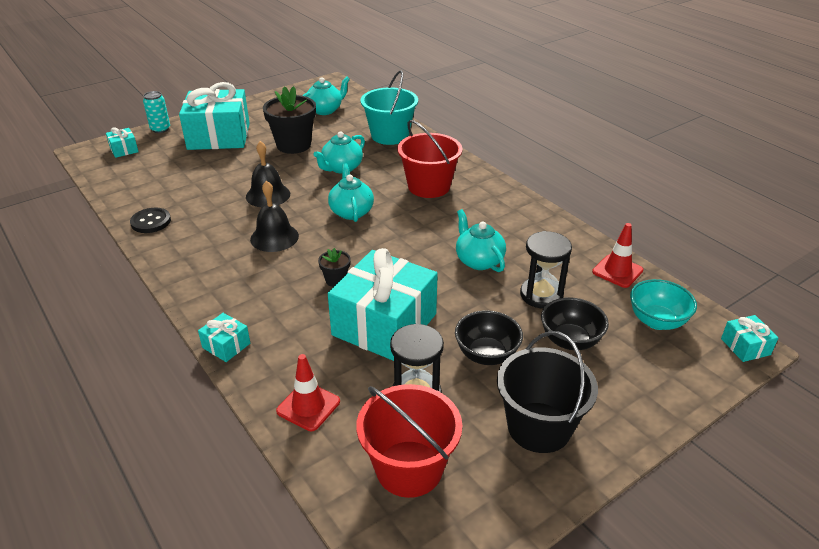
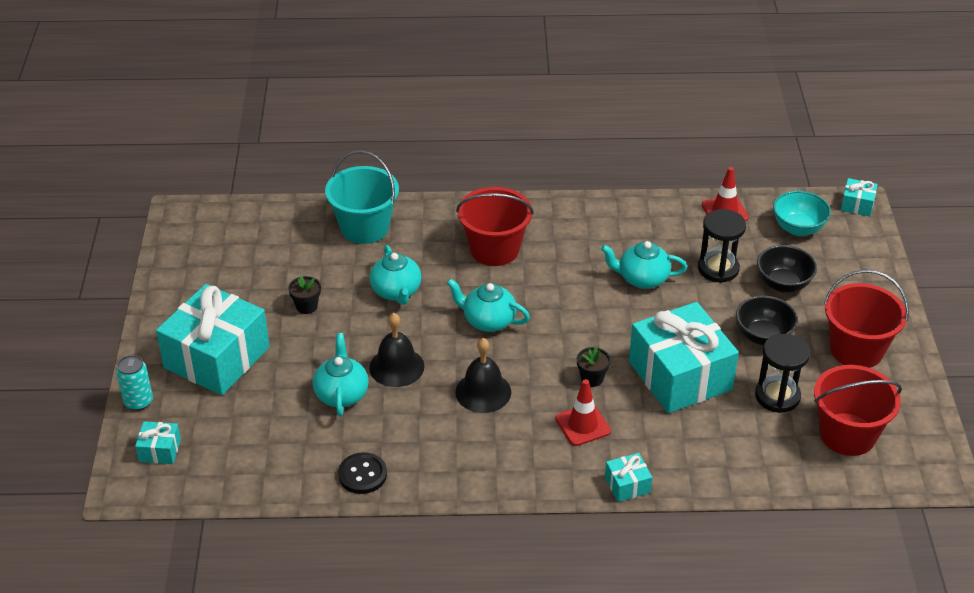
camera: 55 degrees left, 5 degrees up
black flower pot [263,86,316,154] -> black flower pot [288,276,321,314], size x0.47
red traffic cone [276,354,340,431] -> red traffic cone moved to [555,379,611,446]
turquoise teapot [302,77,350,115] -> turquoise teapot moved to [313,333,369,416]
black bucket [497,331,598,453] -> red bucket [824,269,909,368]

